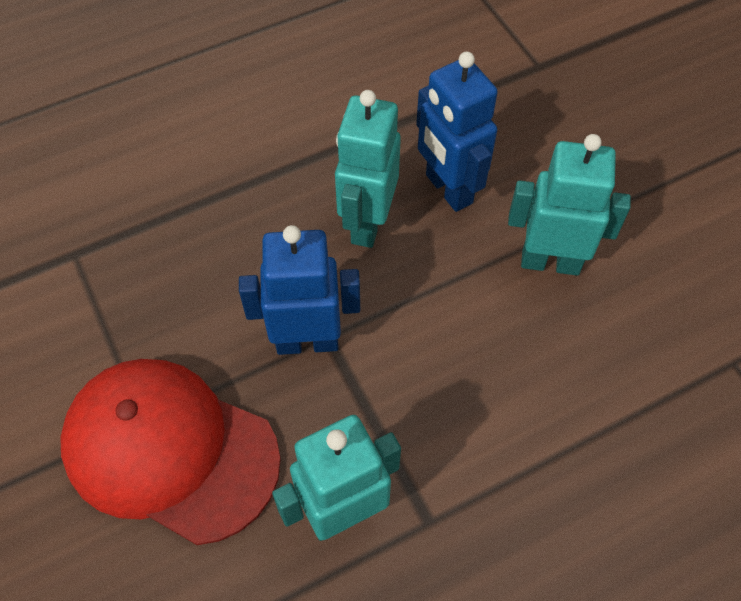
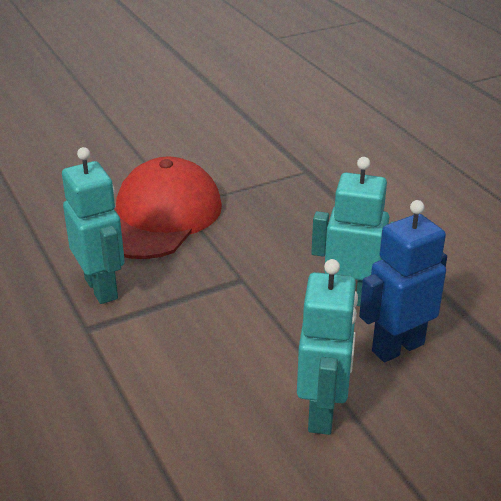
camera: 90 degrees right, 25 degrees down
blue robot [239,225,360,355] -> none

